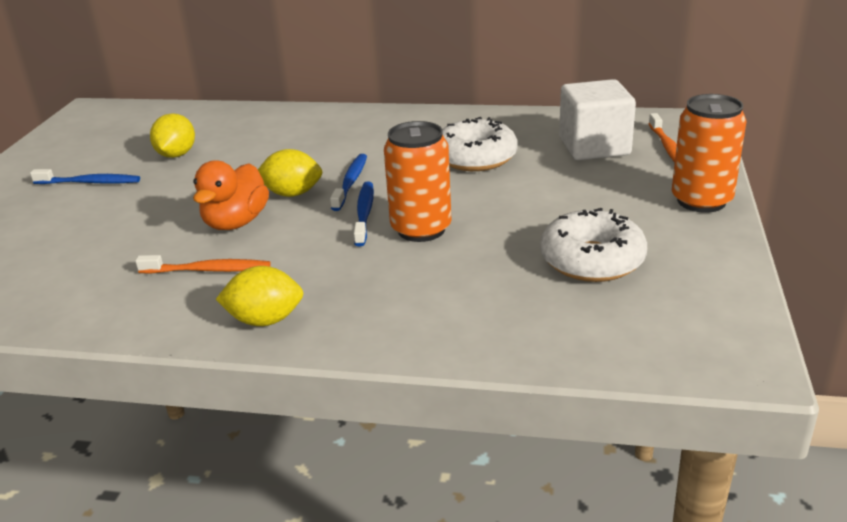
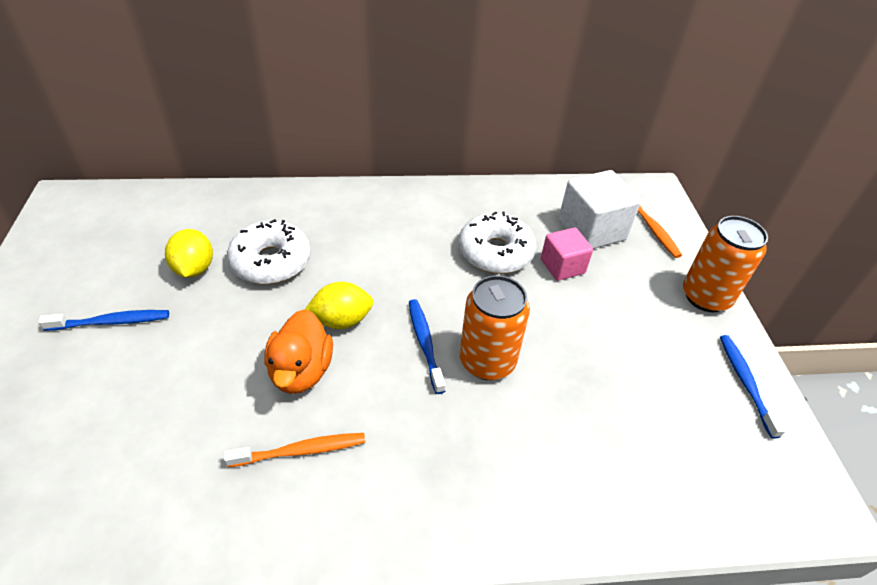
camera: 20 degrees left, 15 degrees up
yellow lemon [216,266,303,326] -> none
blue toothbrush [330,154,367,211] -> blue toothbrush moved to [720,335,786,439]
white donut [540,208,647,282] -> white donut moved to [227,219,311,284]
none -> pink cube [541,228,593,281]

